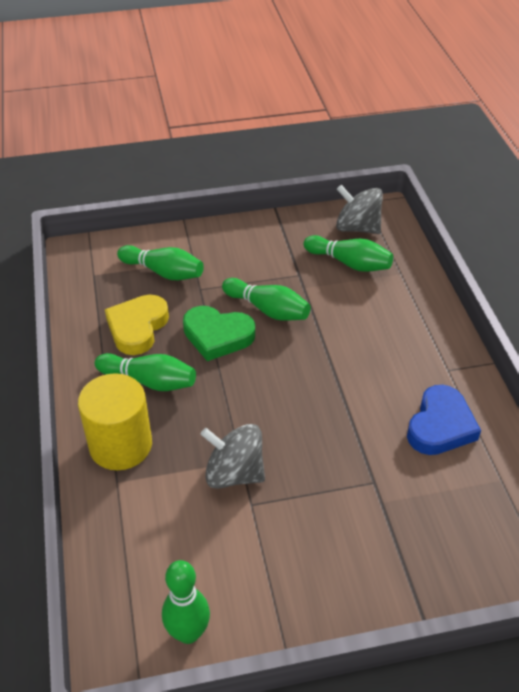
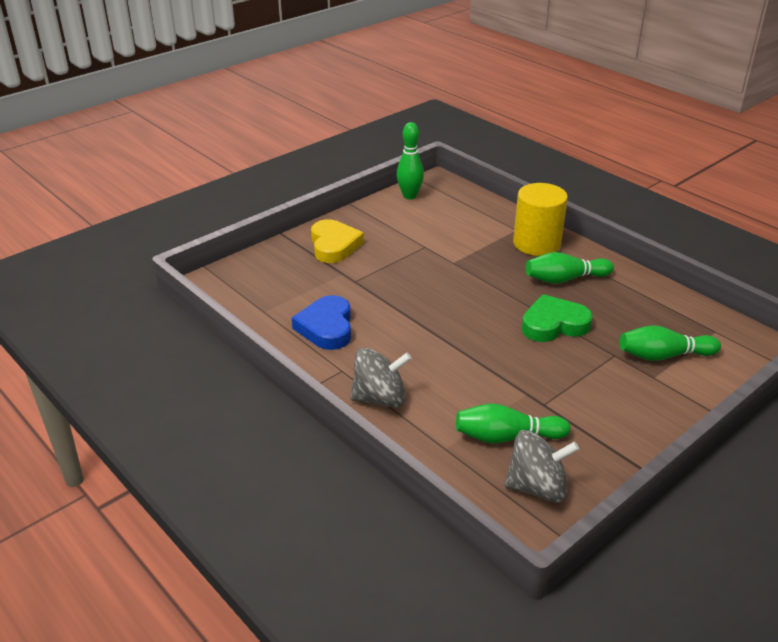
camera: 150 degrees right, 10 degrees down
yellow heart [105,295,169,355] -> yellow heart moved to [311,219,364,263]
grey spinning top [201,424,265,489] -> grey spinning top moved to [350,348,412,408]
green bowling pin [222,278,311,321] -> none

